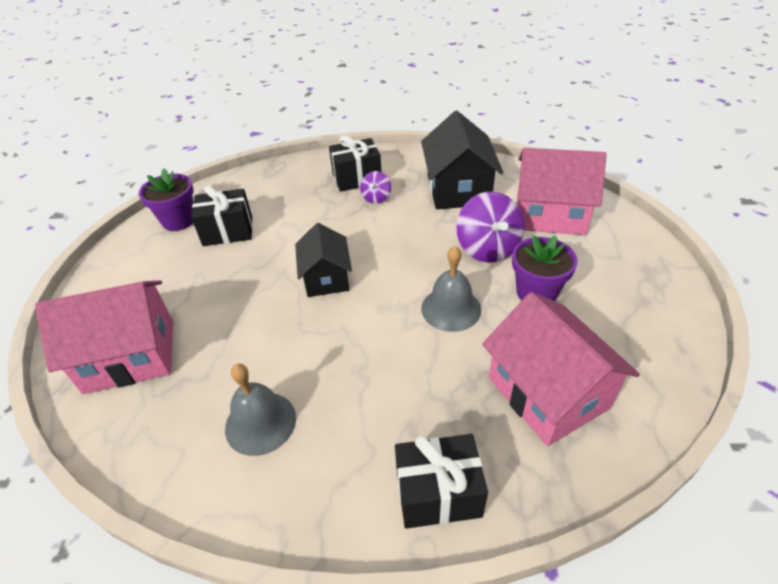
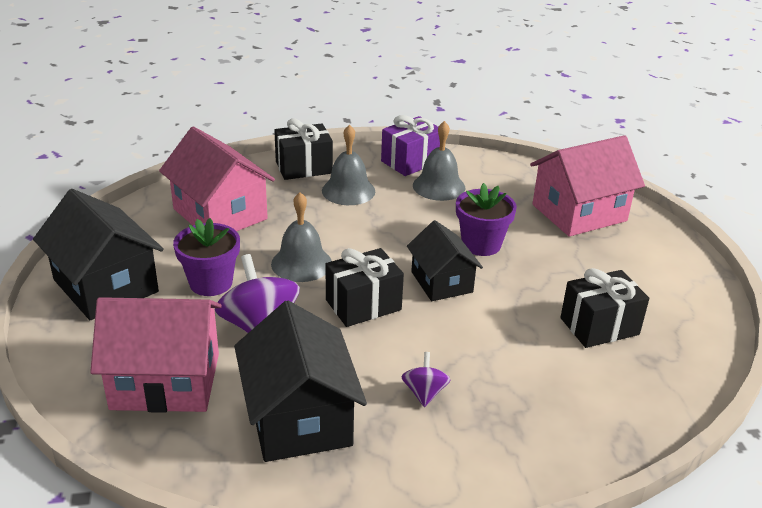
camera: 165 degrees right, 10 degrees down
purple flower pot [139,168,194,231] -> purple flower pot moved to [456,183,517,256]
black gift [329,135,381,192] -> black gift moved to [326,248,404,327]
none -> black house [33,189,164,320]
none -> grey bell [322,124,375,205]
none -> purple gift [381,115,440,176]

